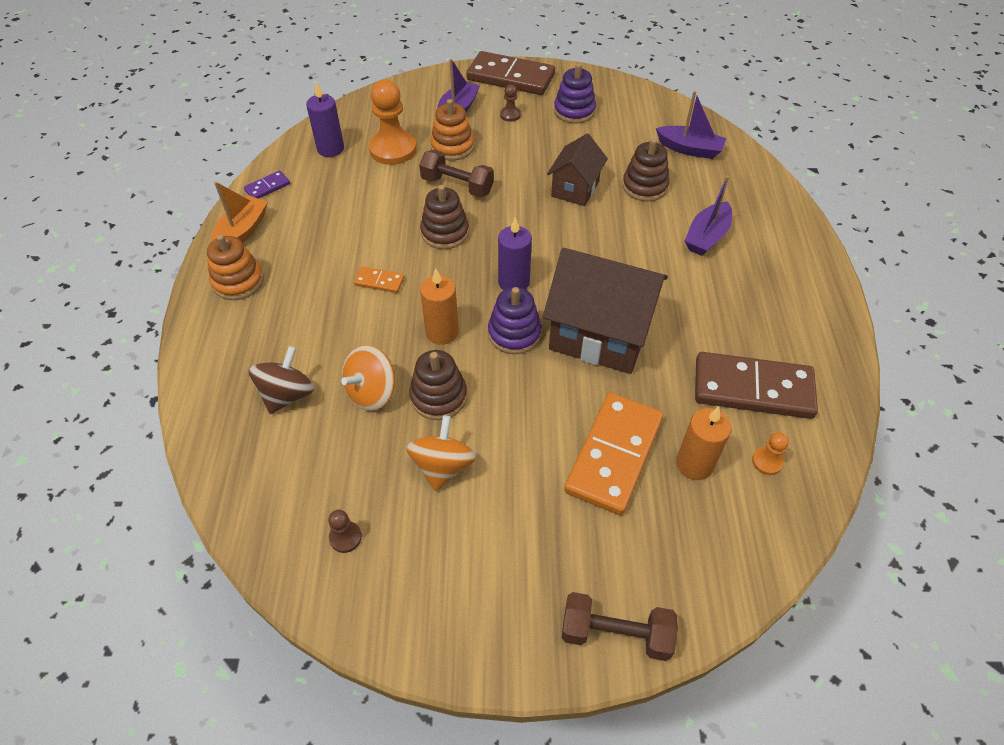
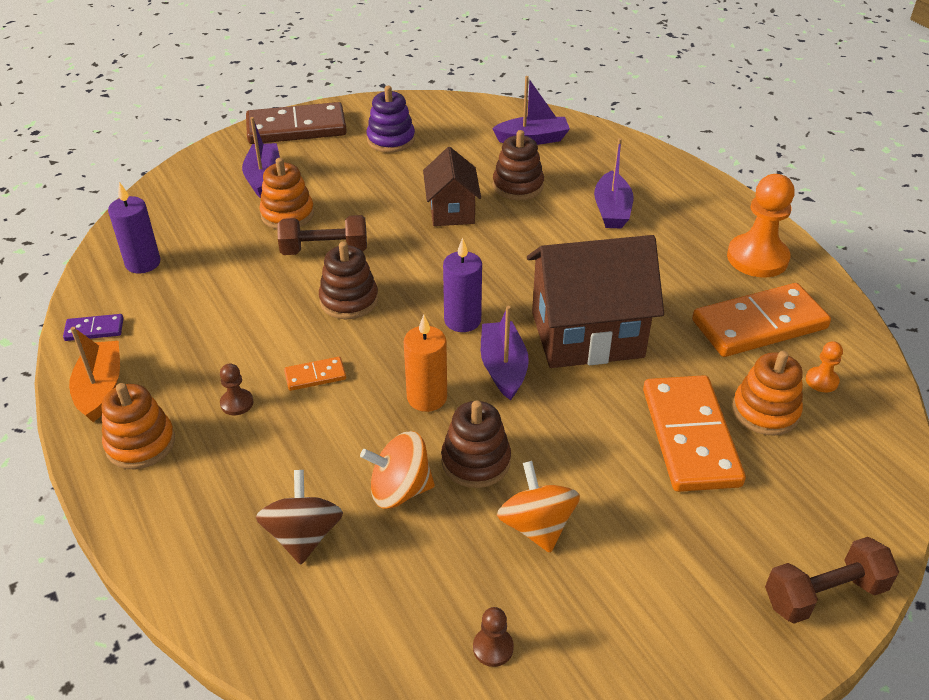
camera: 30 degrees left, 10 degrees down
purple domino [244,171,290,199] -> purple domino turned 60 degrees clockwise [63,314,123,341]
orange spinning top [341,345,395,411] -> orange spinning top turned 75 degrees clockwise [360,431,435,508]
orange pawn [369,80,417,165] -> orange pawn moved to [727,174,795,277]
purple stacking toy [488,287,542,354] -> purple boat [481,306,529,400]
brown pawn [500,84,521,122] -> brown pawn moved to [220,363,253,415]
orange candle [676,407,732,480] -> orange stacking toy [732,351,803,436]
brown domino [695,352,818,419] -> orange domino [692,283,831,357]

